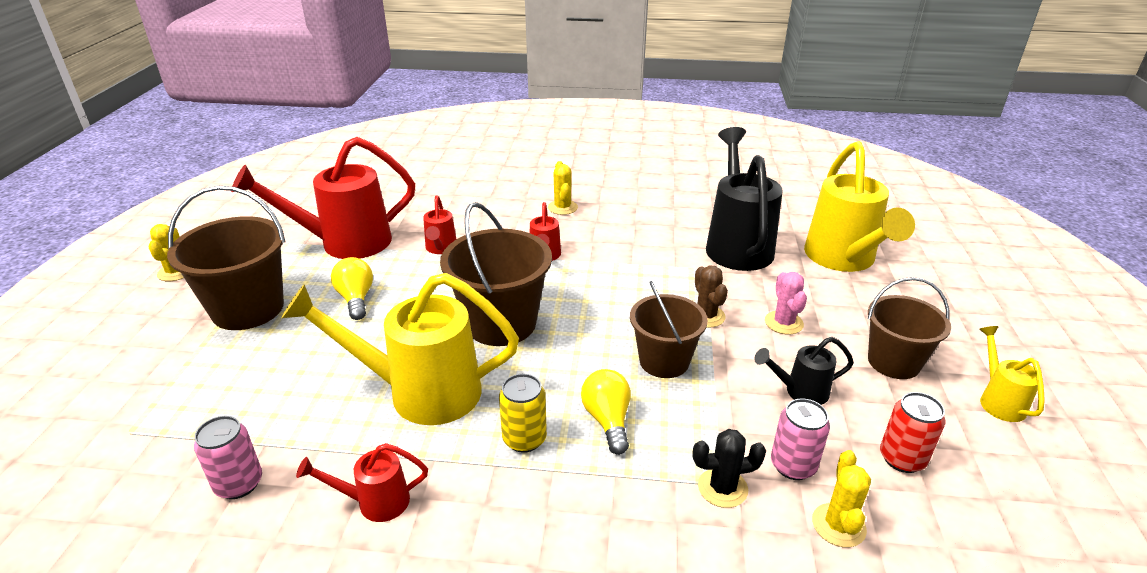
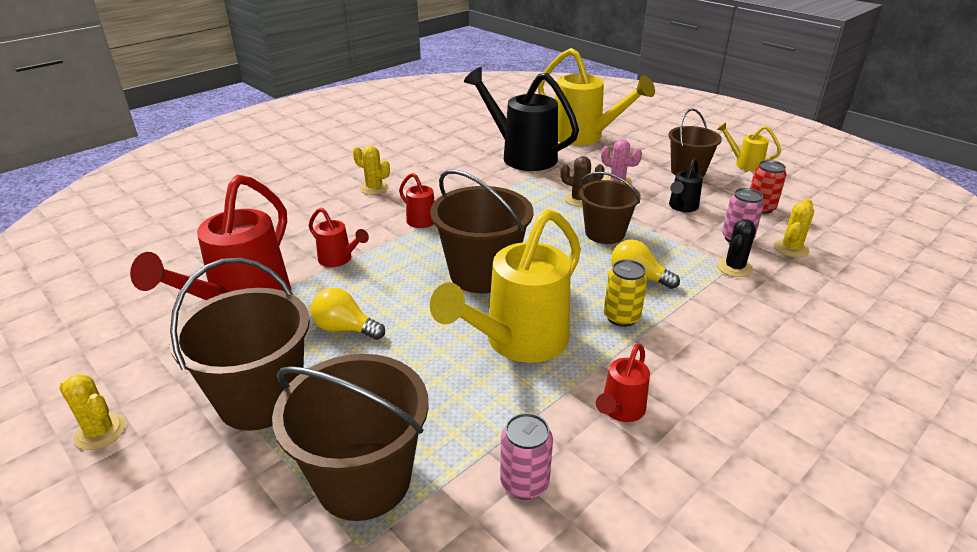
camera: 50 degrees left, 0 degrees up
yellow cactus [812,450,871,547] -> yellow cactus turned 75 degrees clockwise [774,199,814,257]
none -> brown bucket [272,354,429,521]

